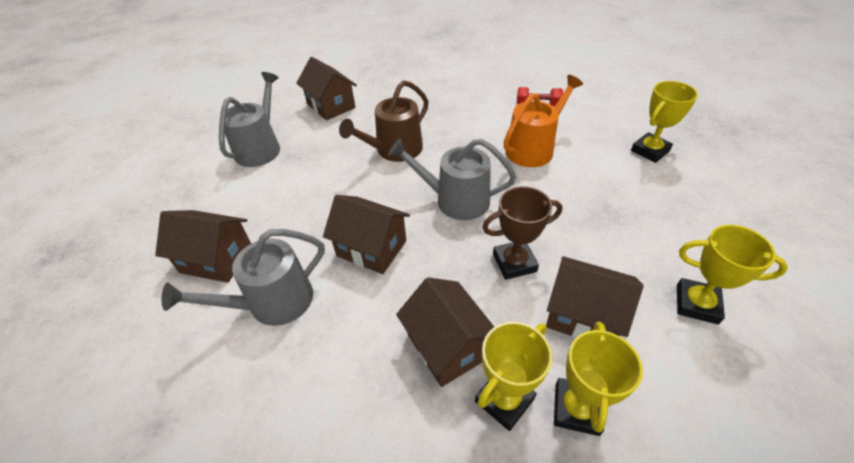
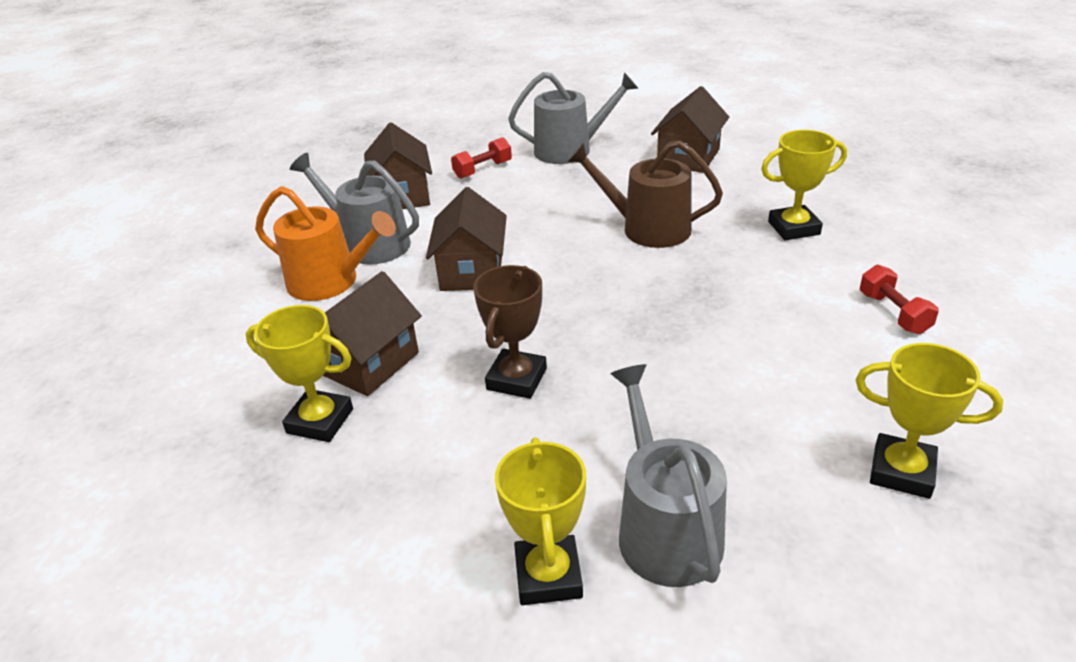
camera: 65 degrees right, 10 degrees down
grey watering can [388,138,516,220] -> grey watering can moved to [611,364,727,587]
brown trophy [482,186,562,280] -> brown trophy turned 60 degrees clockwise [473,265,547,399]
orange watering can [504,75,583,167] -> orange watering can moved to [255,186,396,301]
brown house [546,256,644,339] -> none
yellow trophy [554,322,643,436] -> yellow trophy moved to [761,130,847,240]
none -> red dumbbell [451,137,512,179]

